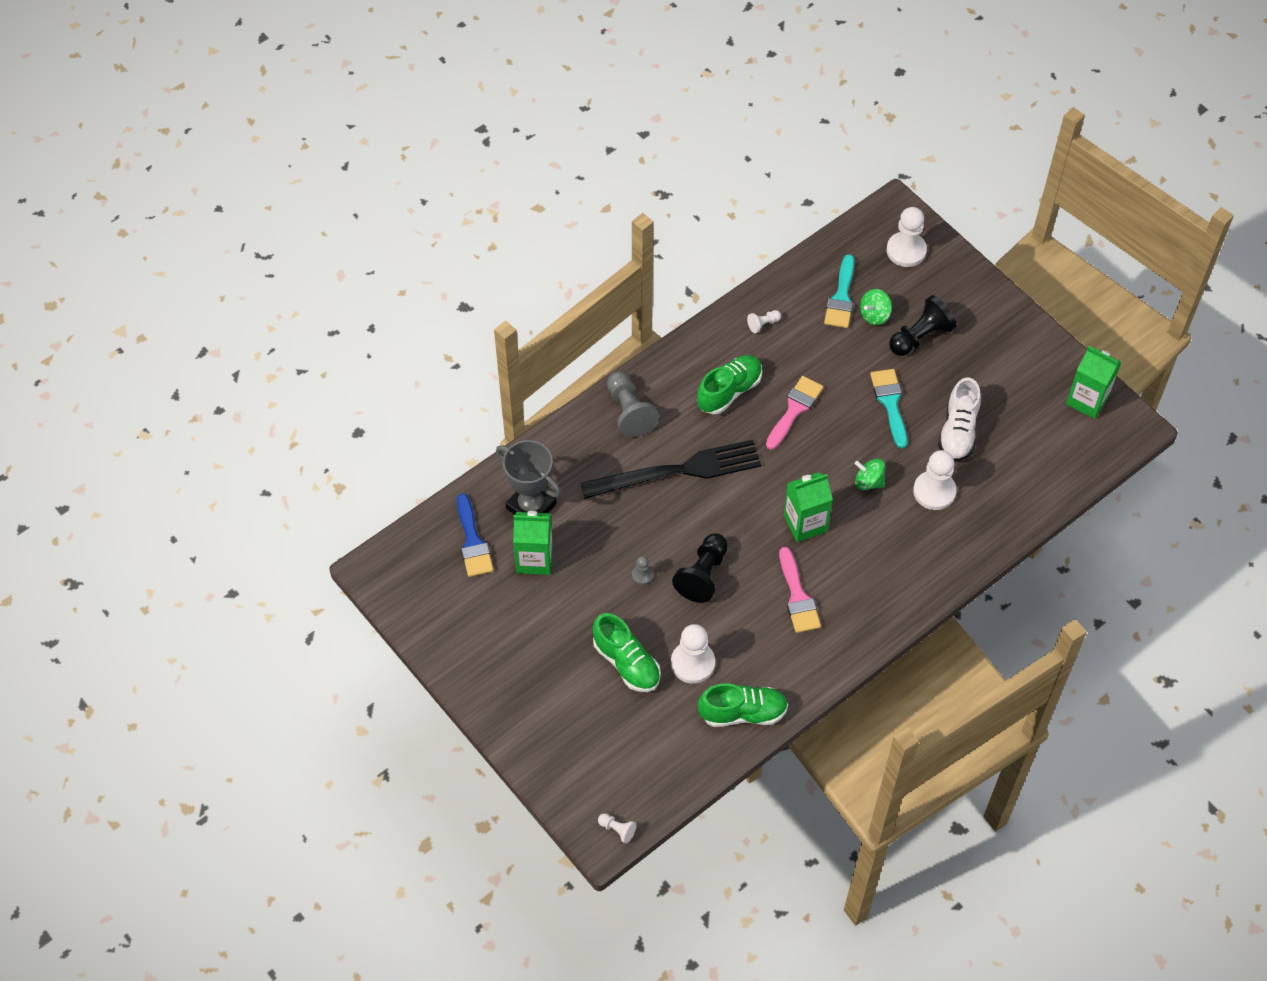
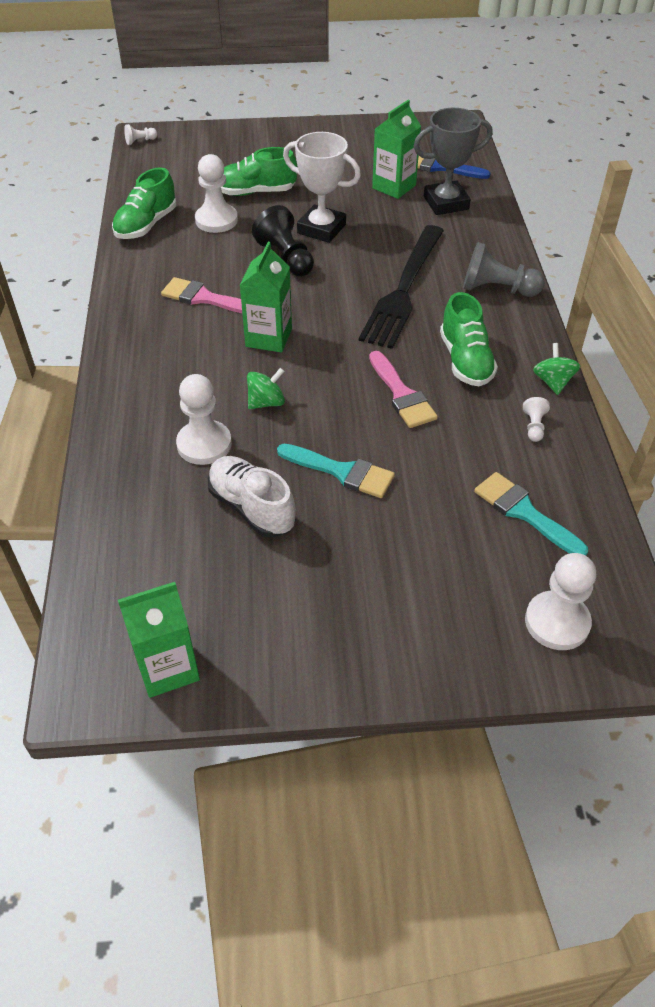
camera: 125 degrees right, 10 degrees down
grey pawn [632,556,653,585] -> white trophy [283,132,361,243]
green spinning top [860,289,892,325] -> green spinning top moved to [533,343,580,395]
black pawn [889,295,957,356] -> none

